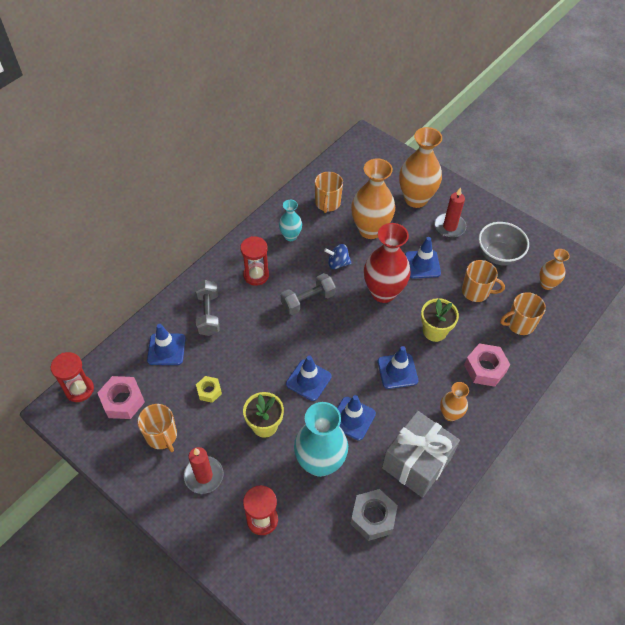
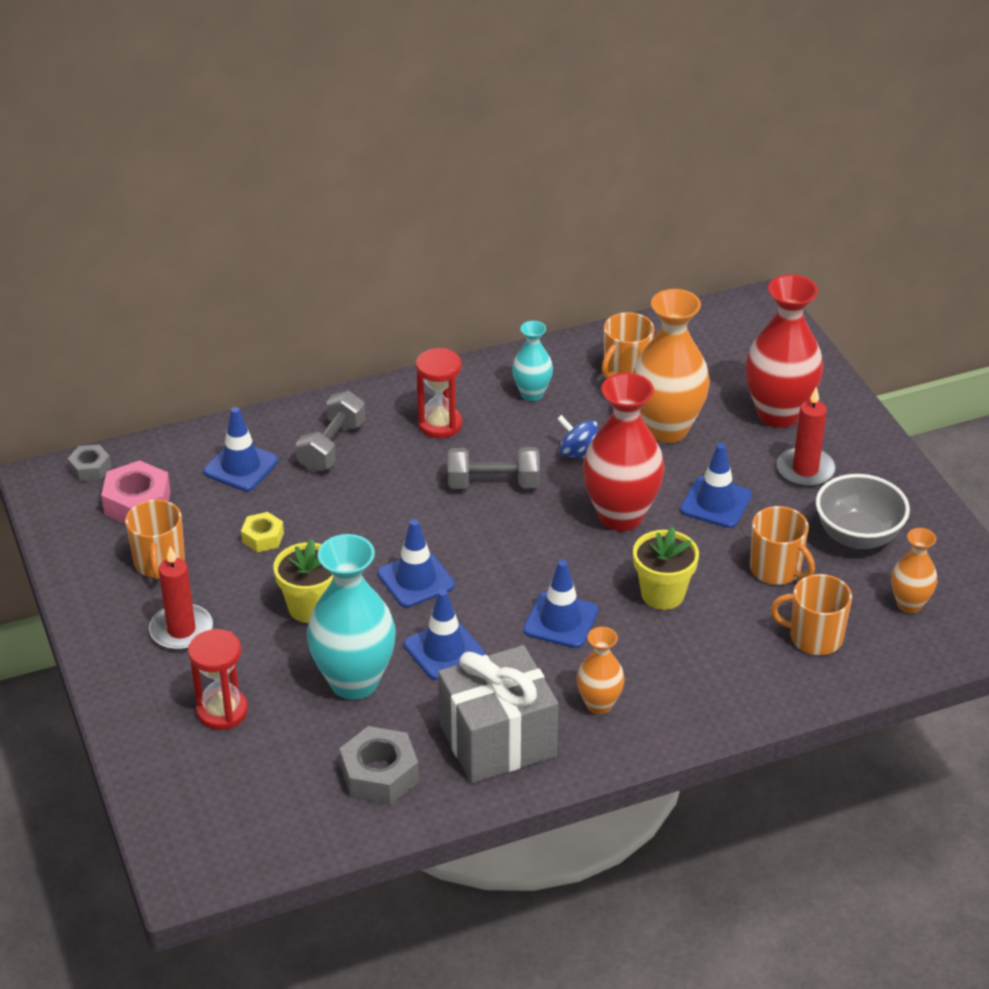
camera: 30 degrees right, 15 degrees down
red hourglass [51,352,94,402] -> grey nut [68,445,111,481]
orange vase [399,127,442,208] -> red vase [745,274,823,428]
pink nut [464,343,510,387] -> none

